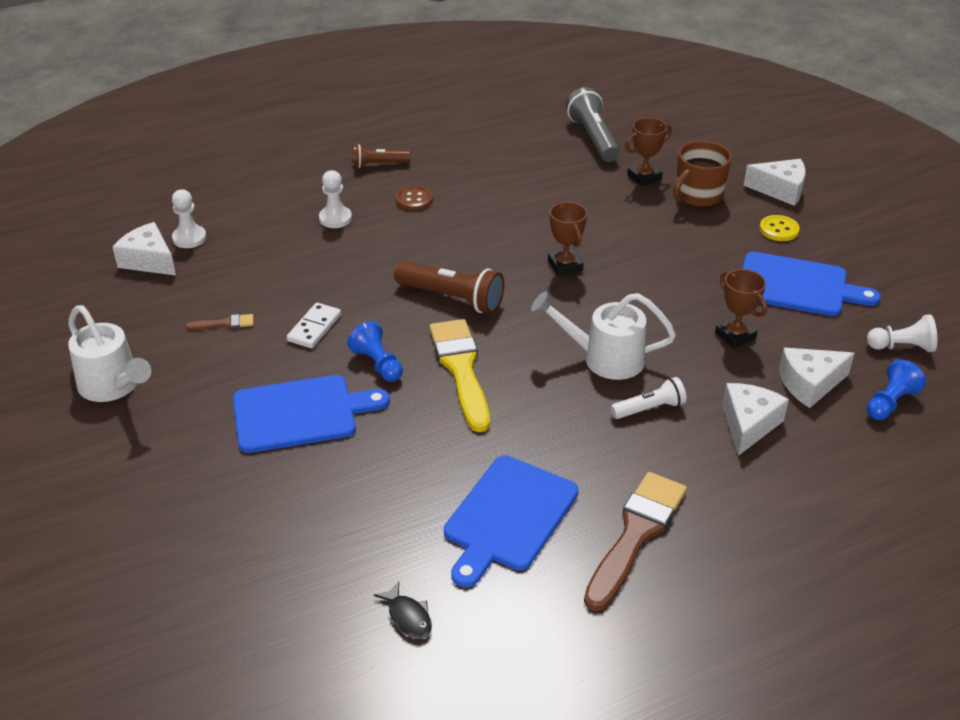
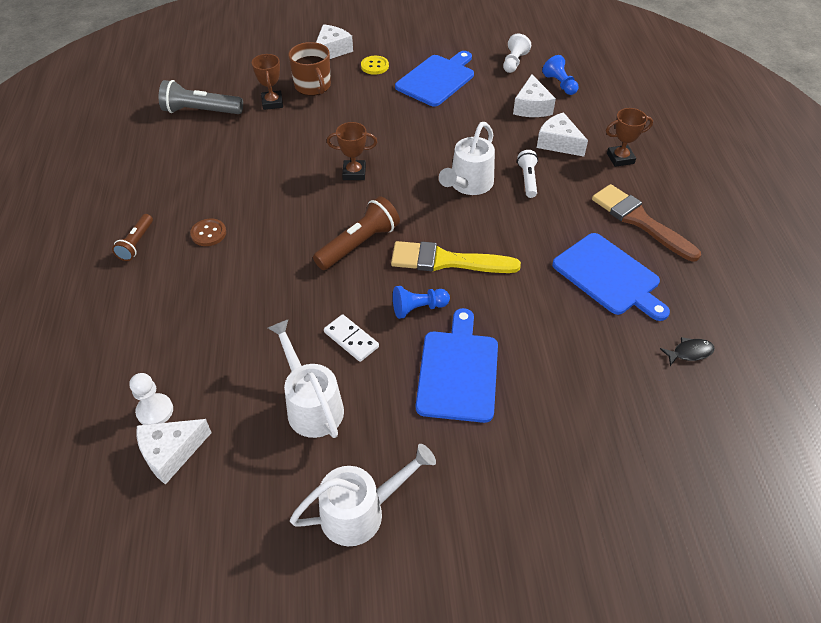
camera: 70 degrees left, 10 degrees up
brown brush [185,314,254,330] -> white watering can [268,320,344,438]
white pawn [319,170,352,228] -> none
brown trophy [715,269,767,348] -> brown trophy moved to [606,108,653,167]

